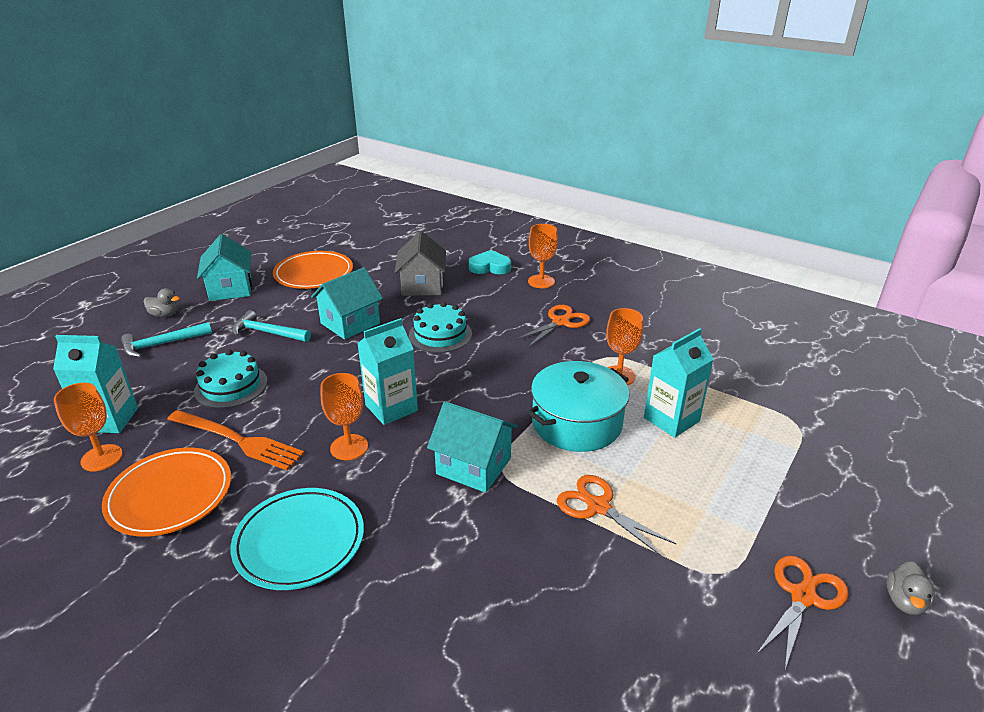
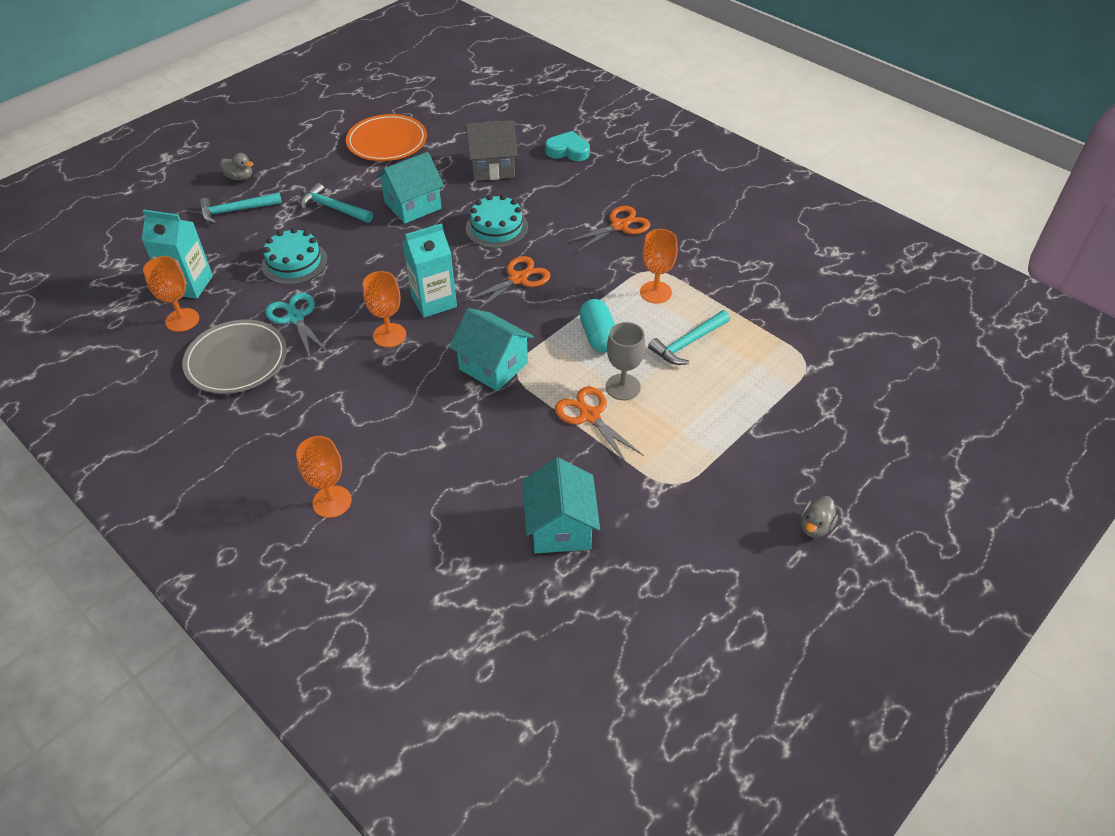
camera: 10 degrees right, 15 degrees up
orange plate [102,448,231,537] -> grey plate [182,320,287,394]
orange fork [167,410,304,470] -> turquoise scissors [266,293,329,360]
turquoise house [197,234,252,301] -> turquoise house moved to [522,458,600,553]
turquoise plate [230,488,364,590] -> none
grey house [395,231,446,296] -> grey house turned 75 degrees clockwise [466,120,517,181]
turquoise pot [527,361,629,452] -> turquoise capsule [579,299,615,353]
orange goblet [528,224,558,288] -> orange goblet moved to [296,436,352,518]
turquoise carton [644,328,713,438] -> turquoise hammer [648,310,730,365]
orange scissors [757,555,849,672] -> orange scissors moved to [464,256,550,310]
none -> grey goblet [606,322,645,400]

